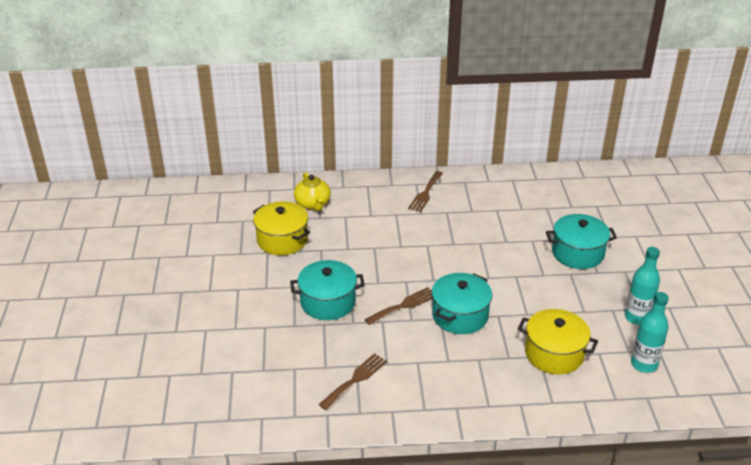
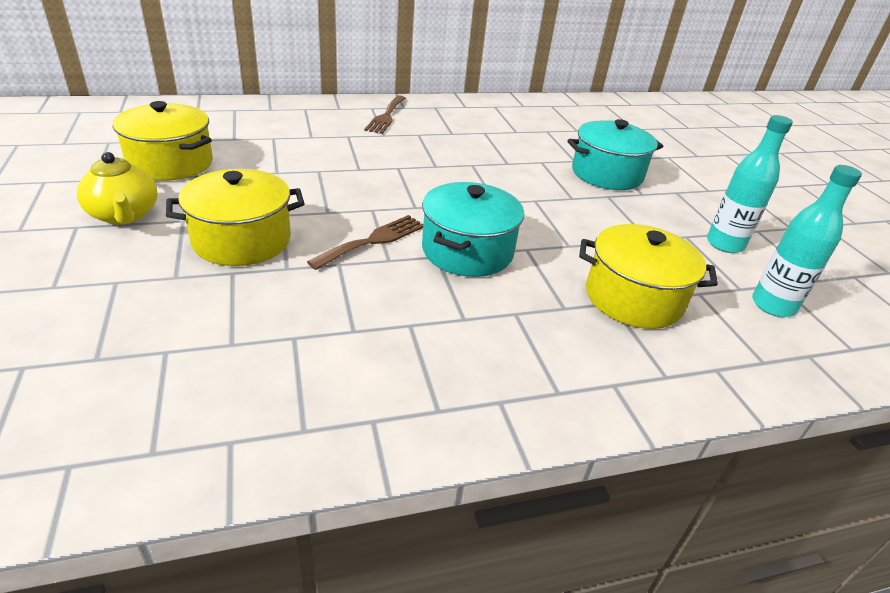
camera: 15 degrees left, 0 degrees up
turquoise pot [290,260,365,320] -> yellow pot [166,169,305,266]
yellow teapot [294,172,331,211] -> yellow teapot moved to [77,152,158,225]
brown fork [318,353,387,410] -> none

